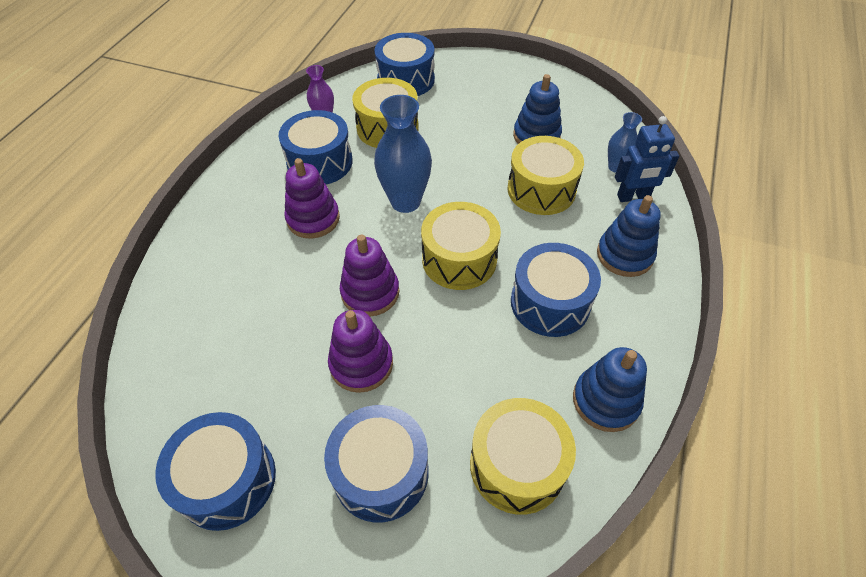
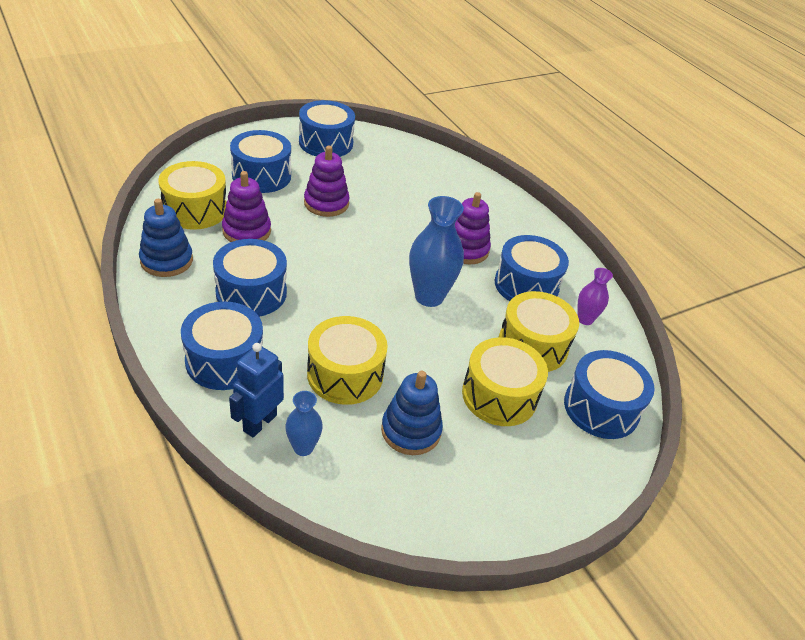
camera: 125 degrees right, 10 degrees down
purple stacking toy [340,235,399,316] -> purple stacking toy moved to [222,171,271,242]
yellow drum [421,202,501,290] -> yellow drum moved to [462,337,548,426]
blue stacking toy [597,195,661,277] -> blue drum [181,301,263,390]

